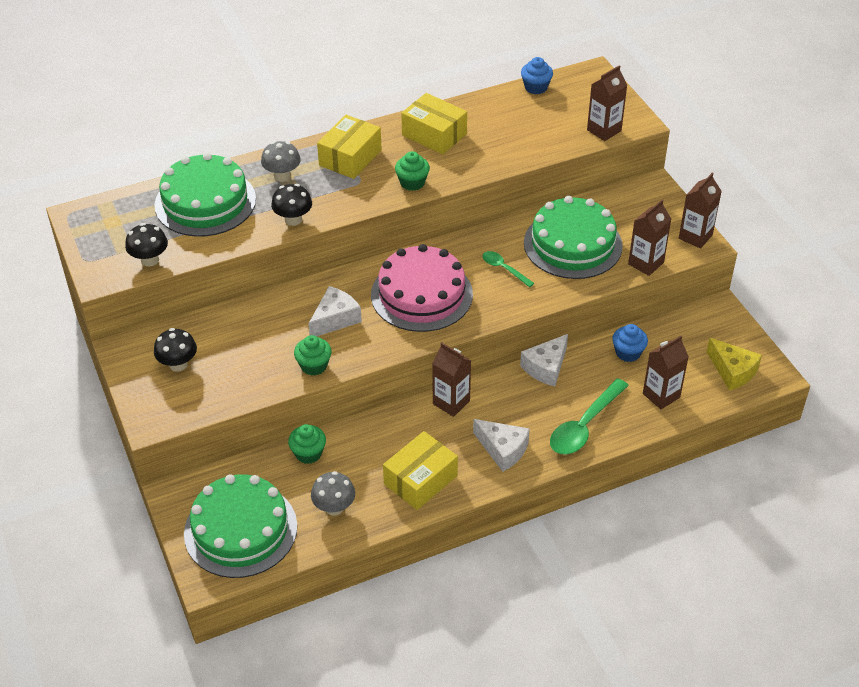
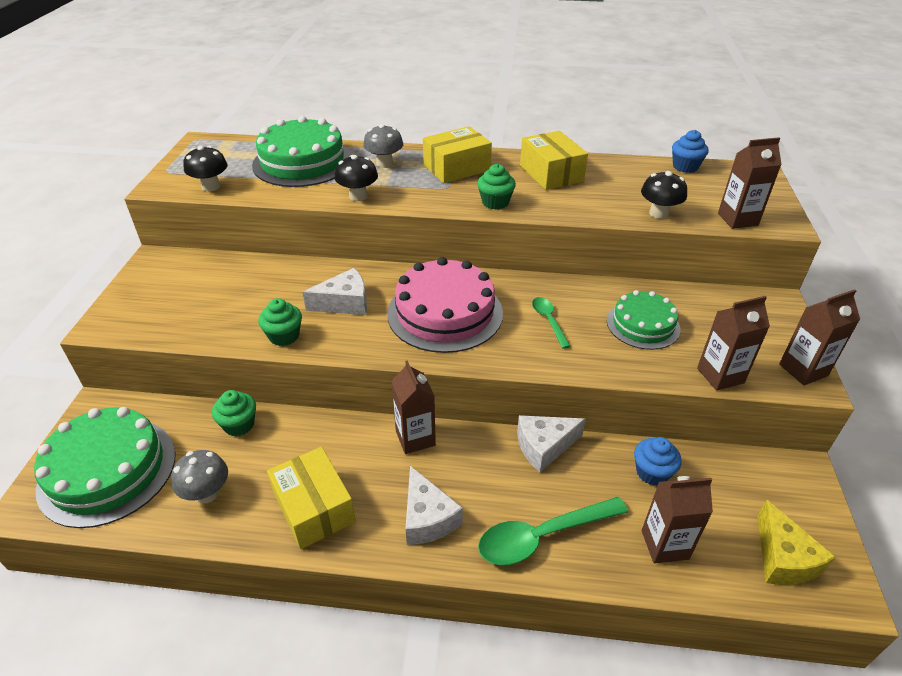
camera: 30 degrees right, 5 degrees down
black mushroom [154,328,197,372] -> black mushroom moved to [641,171,687,219]
yellow box [383,431,458,510] -> yellow box turned 75 degrees clockwise [267,447,356,549]
green cake [524,196,623,279] -> green cake [607,290,681,350], size x0.61

